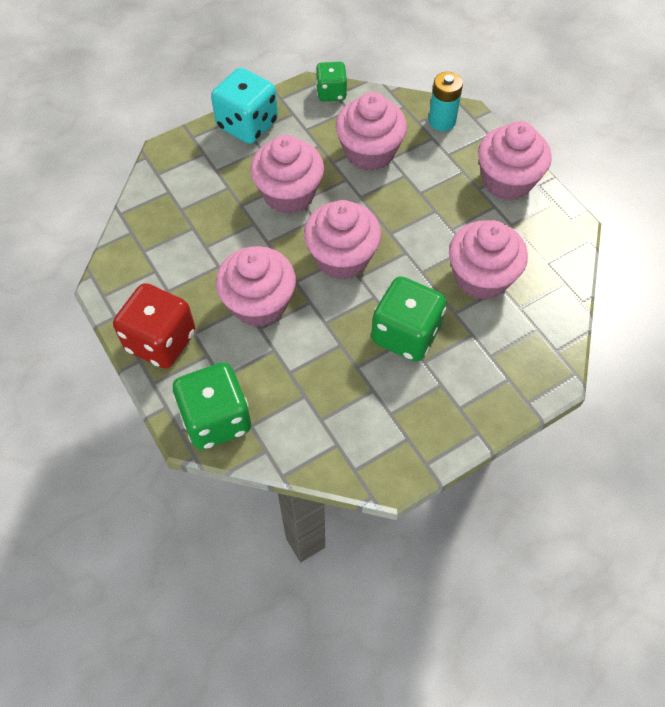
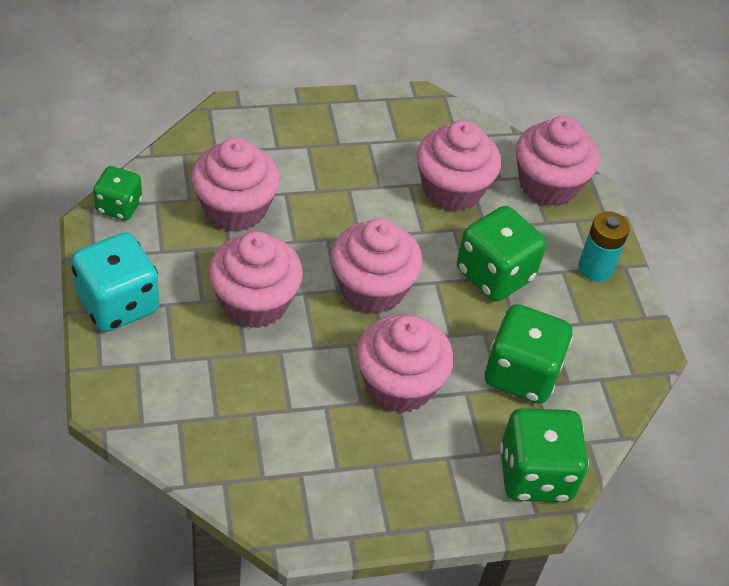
camera: 75 degrees left, 10 degrees down
red dice [113,283,195,369] -> none
turquoise battery [428,72,463,131] -> turquoise battery moved to [578,211,630,282]
pink cupcake [478,121,552,200] -> pink cupcake moved to [516,116,599,206]
none -> green dice [484,304,573,404]

